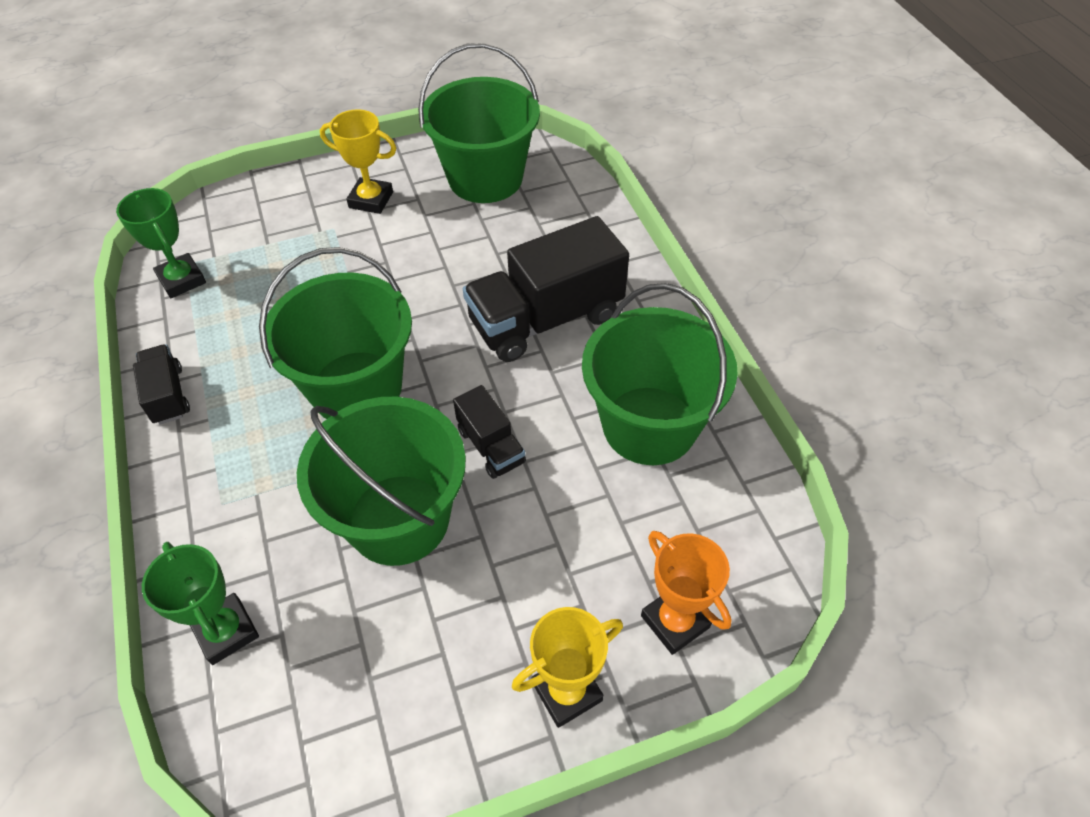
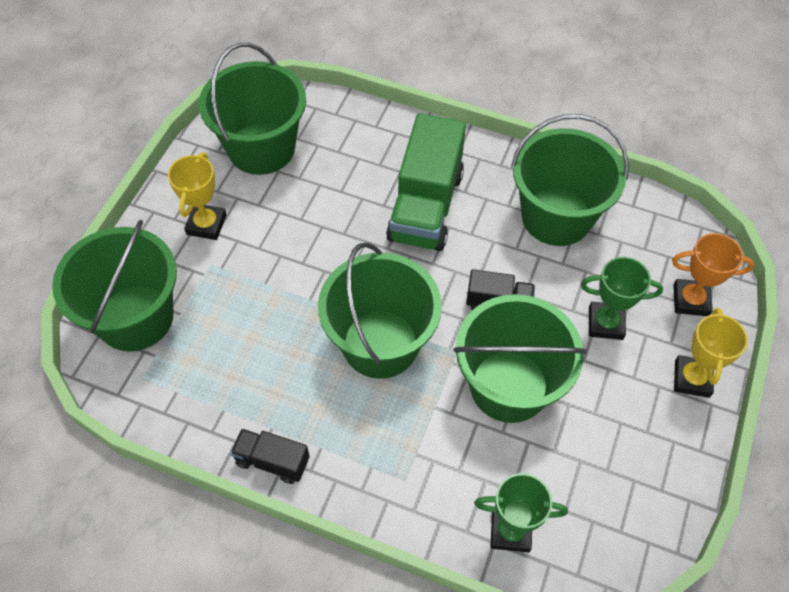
camera: 50 degrees left, 5 degrees up
green trophy [116,188,206,298] -> green trophy moved to [581,257,663,340]
yellow trophy [320,109,396,214] -> yellow trophy turned 45 degrees counterclockwise [168,152,227,240]
black truck [463,216,629,362] -> green truck [386,114,466,251]
none -> green bucket [52,220,177,352]

